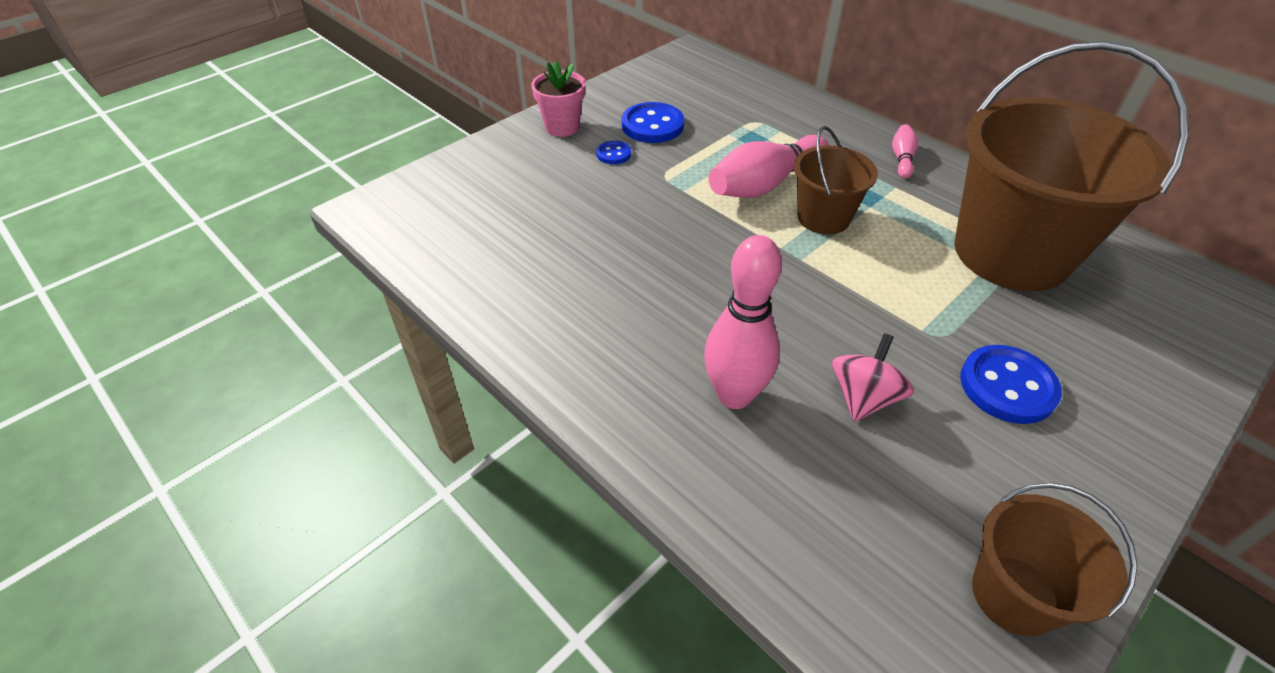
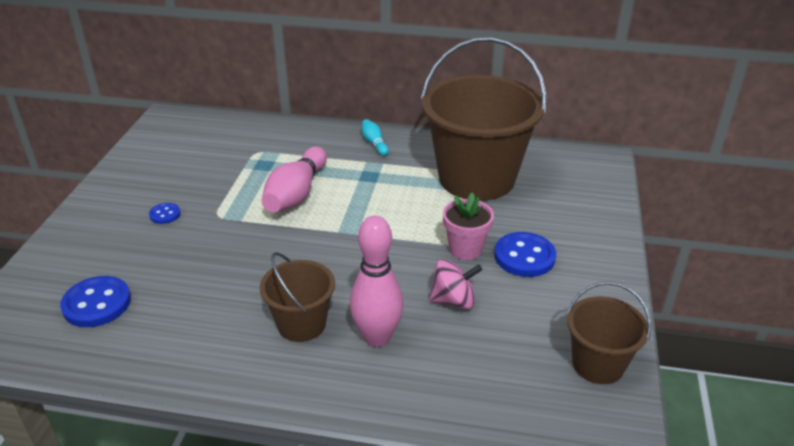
camera: 35 degrees left, 10 degrees down
pink flower pot [531,61,585,137] -> pink flower pot moved to [443,193,494,260]
blue button [622,102,684,143] -> blue button moved to [60,276,131,327]
brown bucket [794,126,878,234] -> brown bucket moved to [260,252,335,342]
pink spinning top [832,333,914,422] -> pink spinning top turned 90 degrees clockwise [429,259,482,309]
pink bowling pin [892,124,918,179] -> turquoise bowling pin [362,119,389,156]

